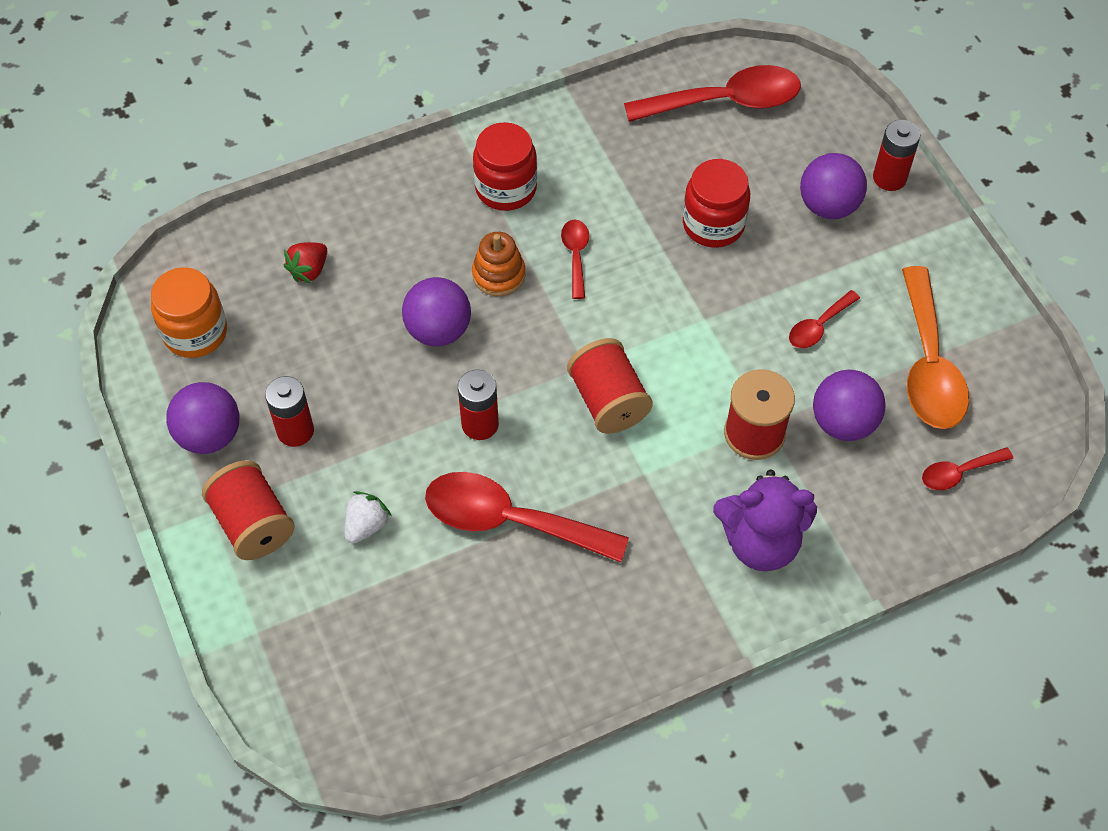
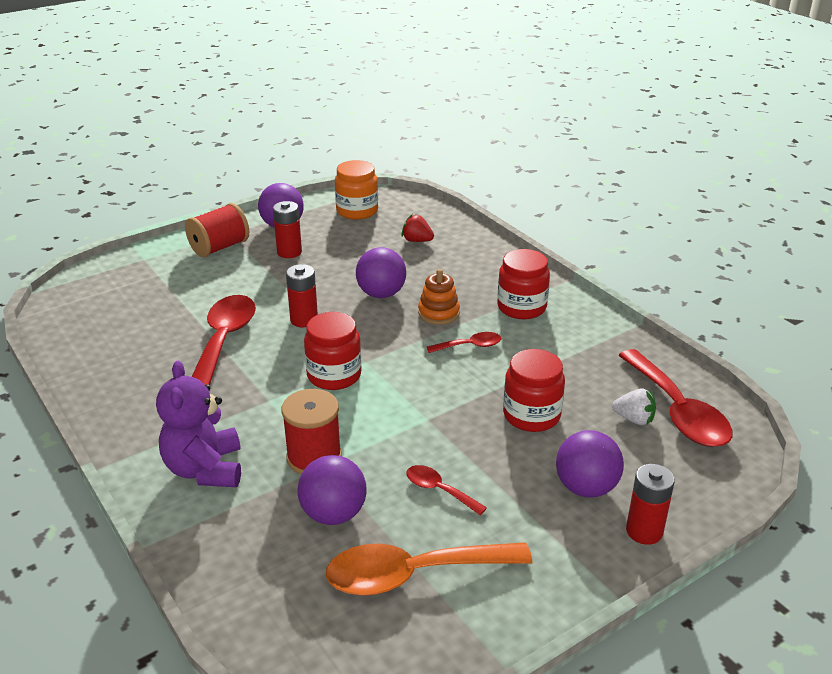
camera: 80 degrees right, 25 degrees down
white strawberry [345,491,391,543] -> white strawberry moved to [612,389,656,425]
red spool [567,338,653,434] -> red jar [304,312,362,390]
red spoon [922,447,1013,490] -> none

